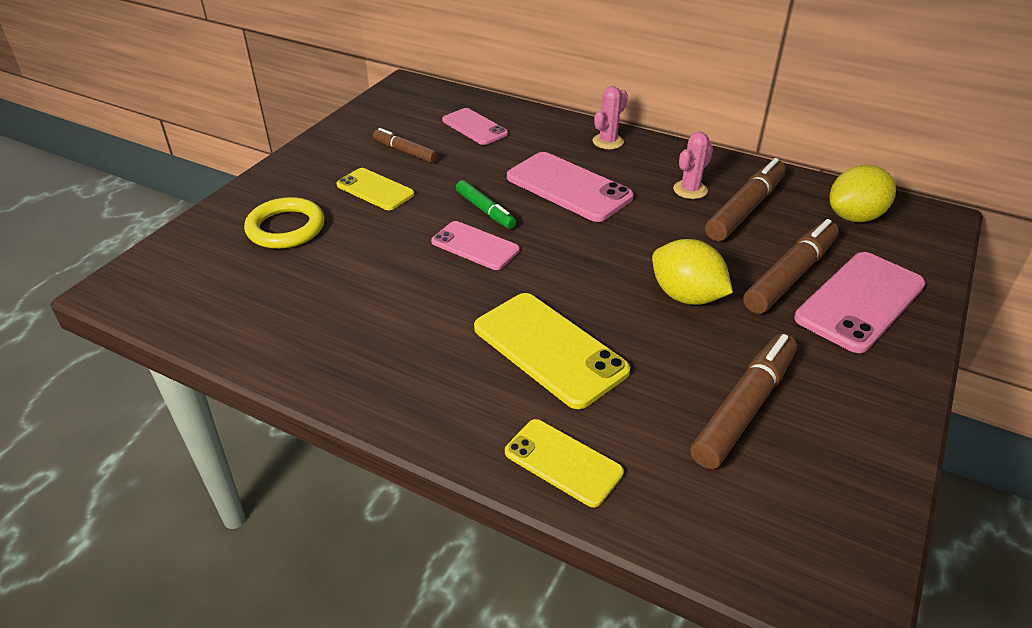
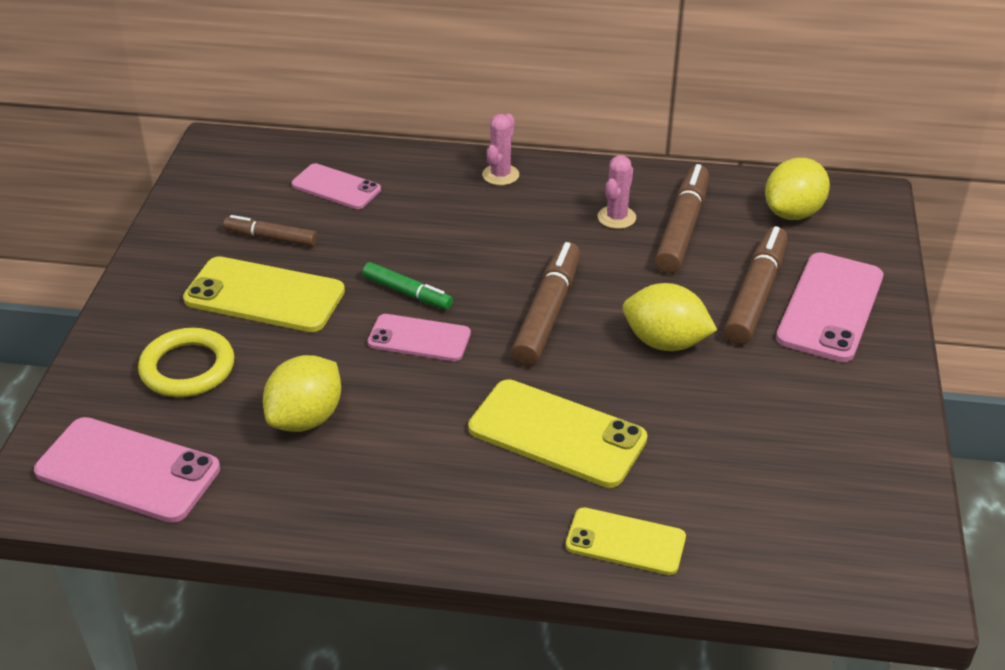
camera: 20 degrees left, 0 degrees up
yellow phone [336,168,414,210] -> yellow phone [183,256,345,332], size x1.60
pink phone [507,152,633,222] -> pink phone moved to [34,417,220,523]
brown marker [690,334,797,469] -> brown marker moved to [511,242,580,366]
none -> yellow lemon [263,355,341,432]

